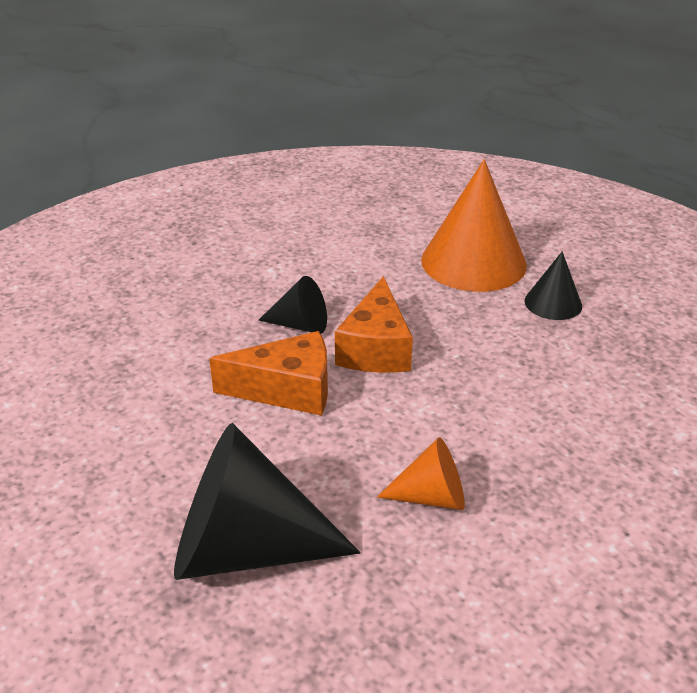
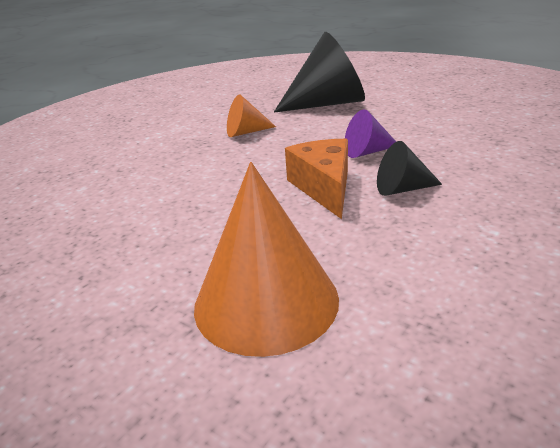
camera: 165 degrees right, 5 degrees down
orange cheese [209,331,328,416] -> purple cone [345,110,396,158]
black cone [525,251,582,320] -> none

